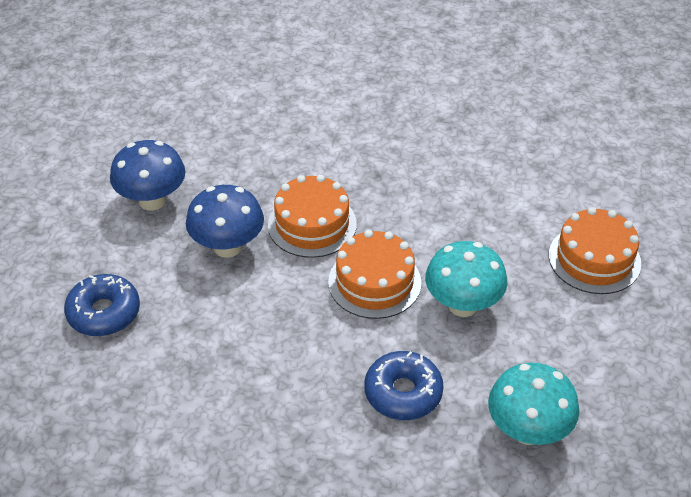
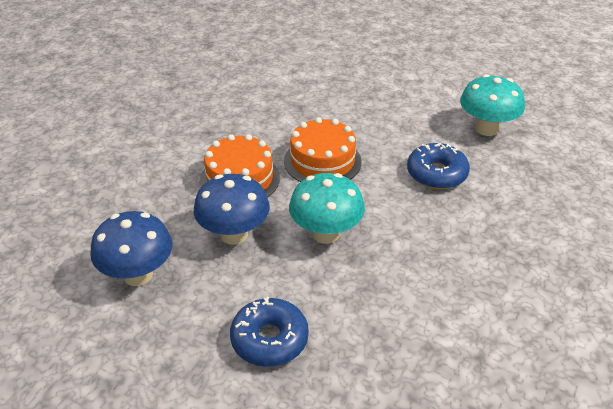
camera: 70 degrees left, 5 degrees down
turquoise mushroom [425,241,507,317] -> turquoise mushroom moved to [289,173,365,244]
orange cake [549,207,641,294] -> none

